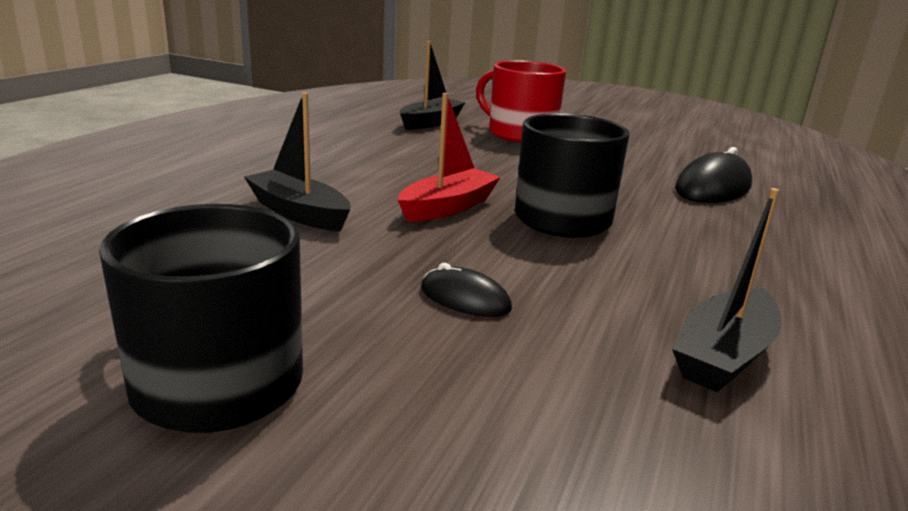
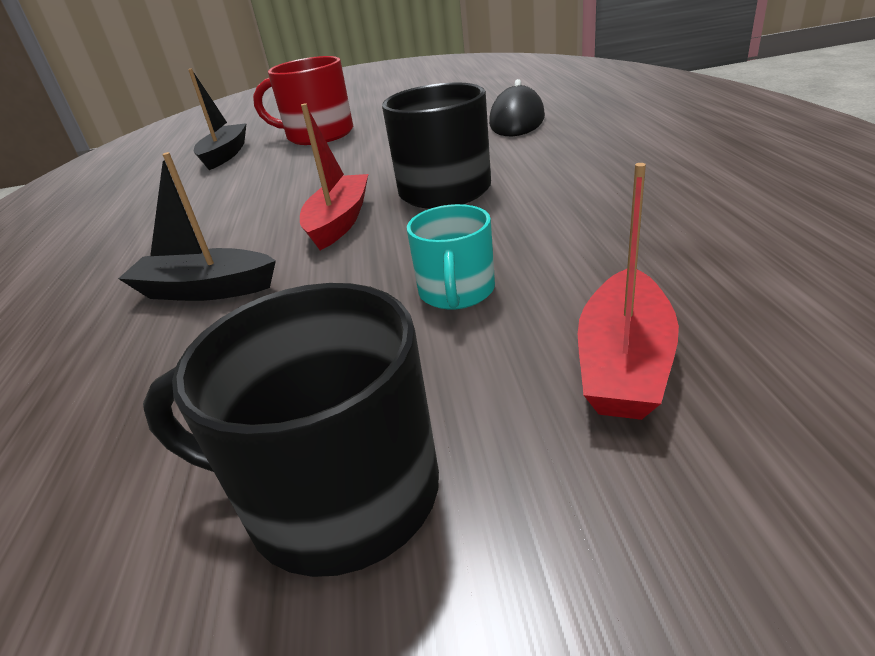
camera: 25 degrees left, 10 degrees up
black mouse [421,263,512,317] -> turquoise mug [407,204,495,310]
black boat [672,188,781,392] -> none
none -> red boat [578,163,679,420]

